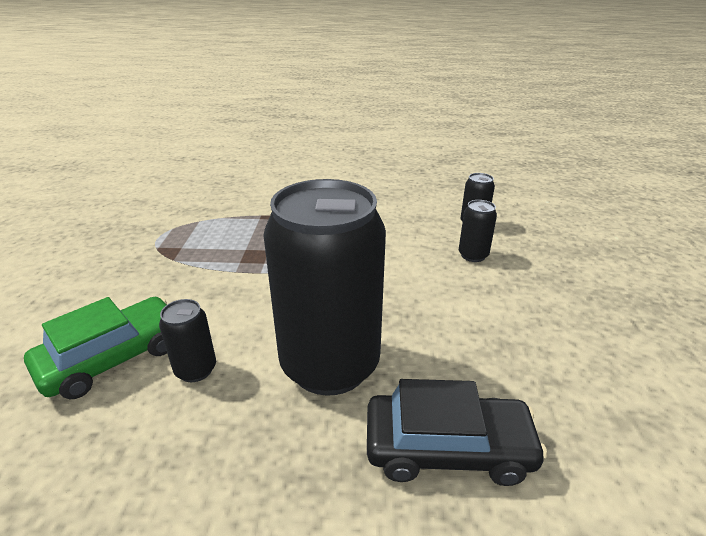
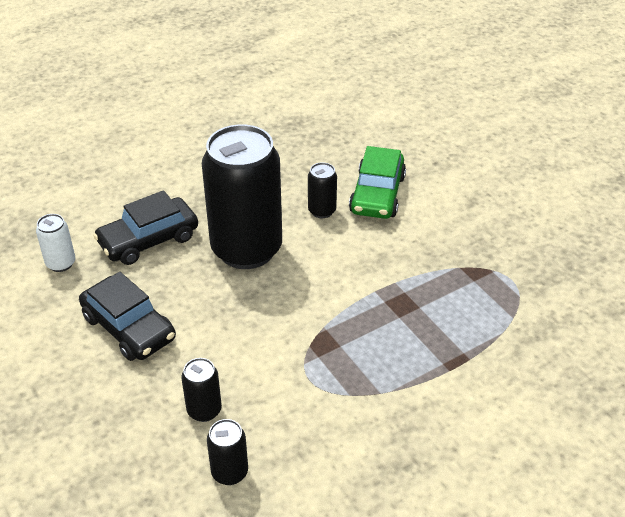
camera: 145 degrees right, 10 degrees up
none -> white can [36,214,75,272]
none -> black car [79,272,176,361]

